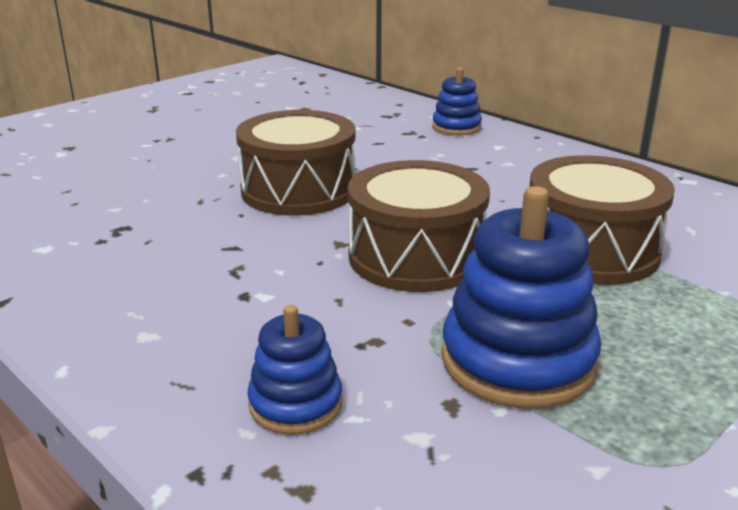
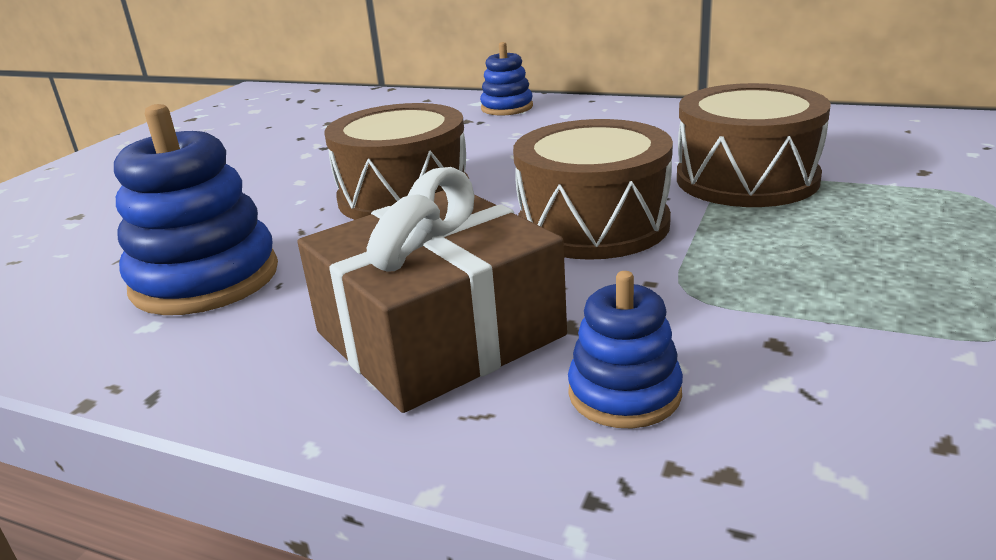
camera: 20 degrees left, 0 degrees up
blue stacking toy [441,186,601,409] -> blue stacking toy moved to [114,104,278,315]
none -> brown gift [297,167,567,413]

